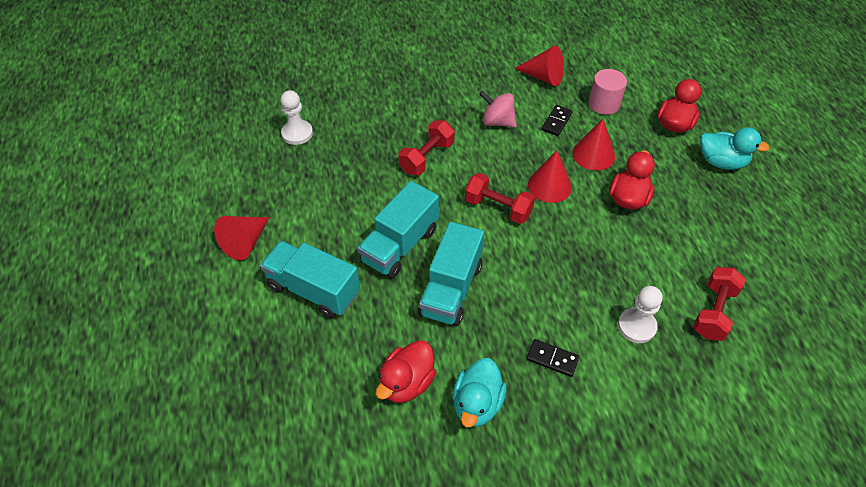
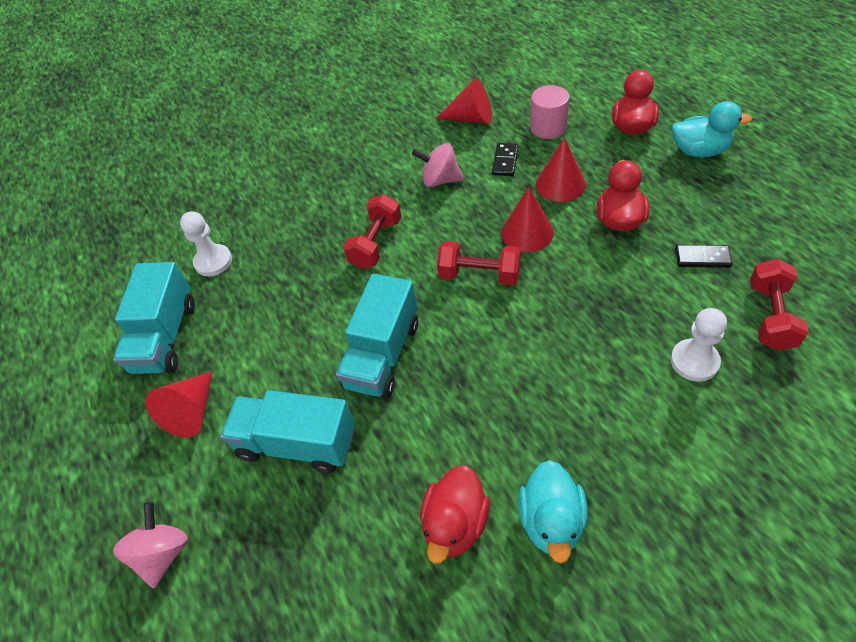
camera: 10 degrees left, 0 degrees up
turquoise truck [418,222,484,326] -> turquoise truck moved to [113,262,195,374]
black domino [527,339,579,377] -> black domino moved to [675,245,733,268]
none -> pink spinning top [113,502,188,588]

